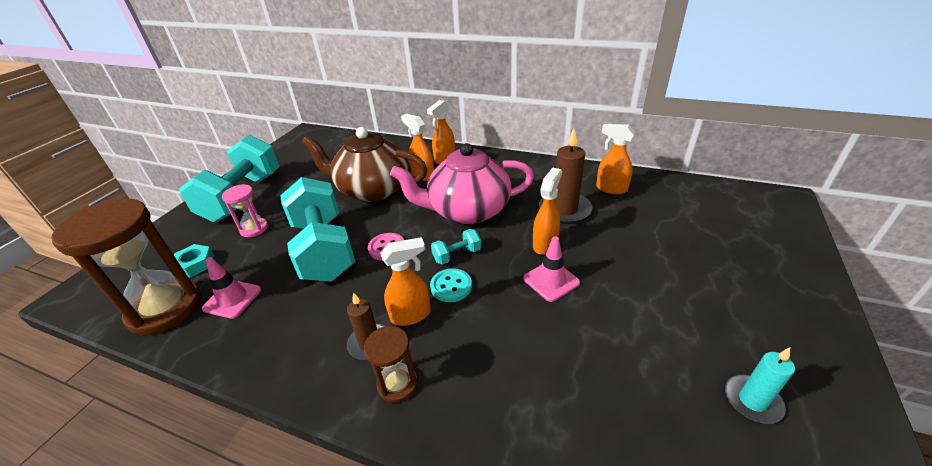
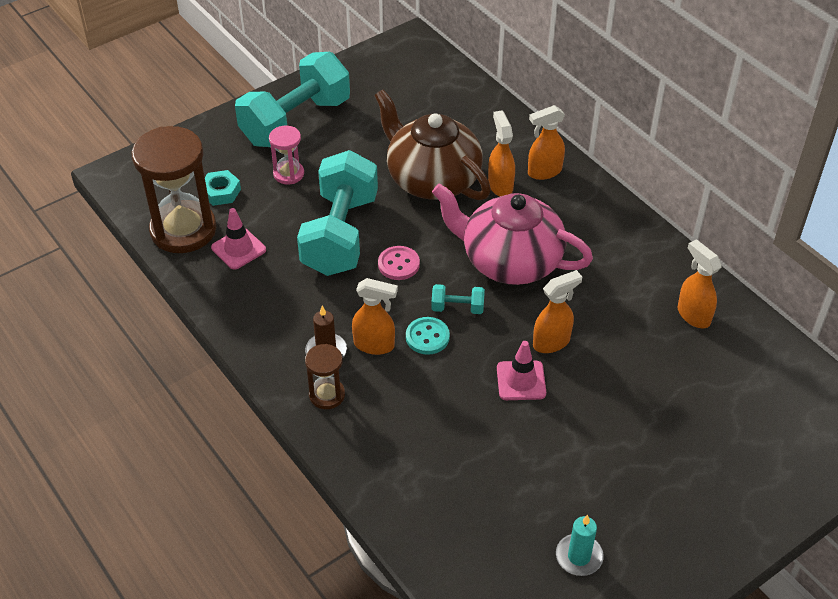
camera: 30 degrees right, 10 degrees up
brown candle [539,129,592,224] -> none

